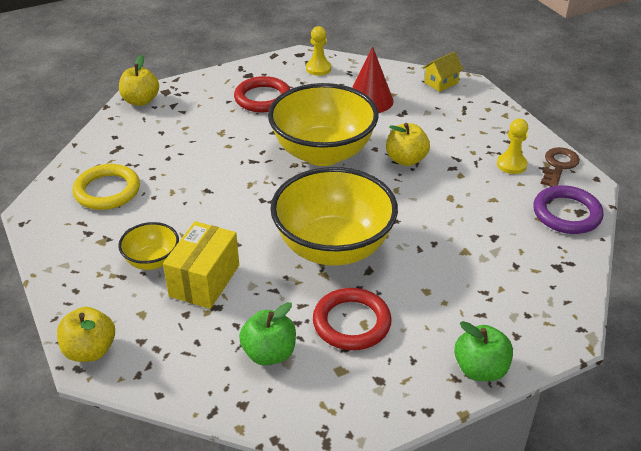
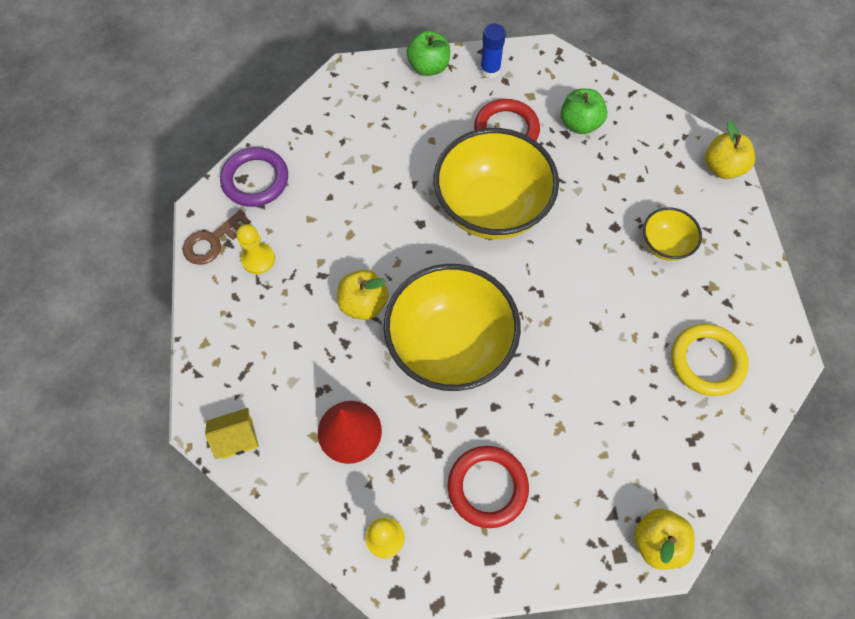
camera: 160 degrees left, 25 degrees up
yellow box [163,221,239,309] -> none
none -> blue glue stick [480,24,506,78]

